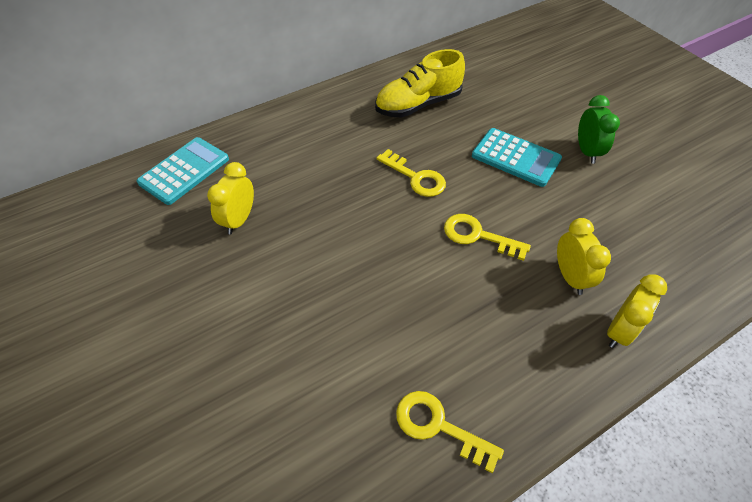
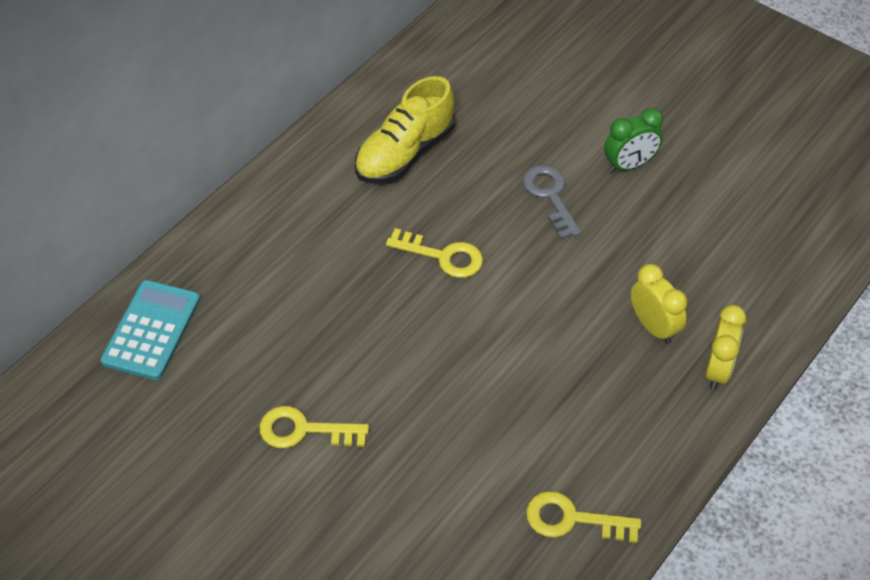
camera: 20 degrees left, 0 degrees up
yellow clock [207,162,254,235] -> none
yellow key [444,214,531,261] -> yellow key moved to [259,406,369,448]
turquoise calculator [472,128,562,187] -> grey key [523,165,581,239]
green clock [578,95,620,164] -> green clock turned 90 degrees clockwise [604,108,663,173]

